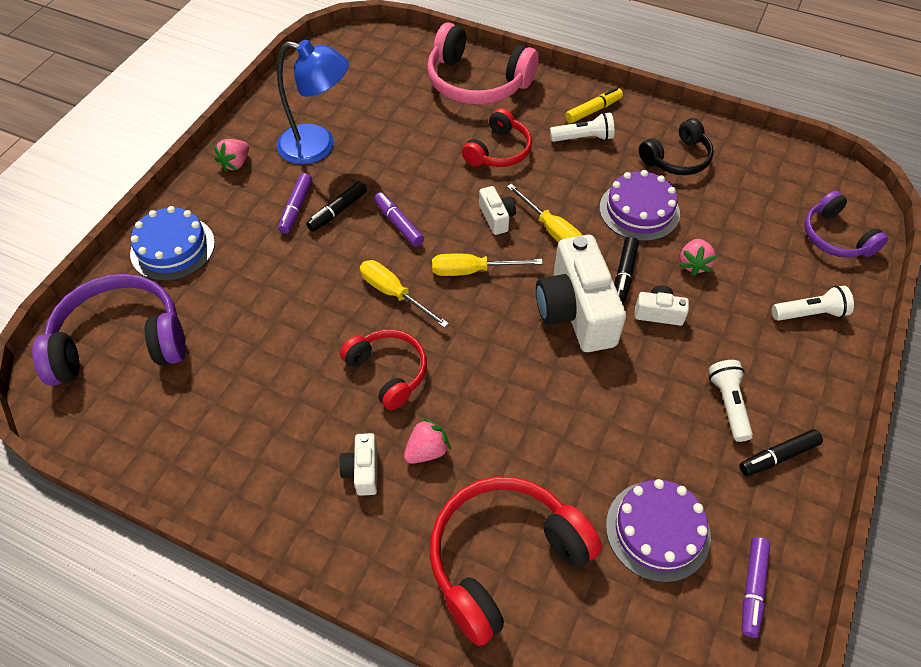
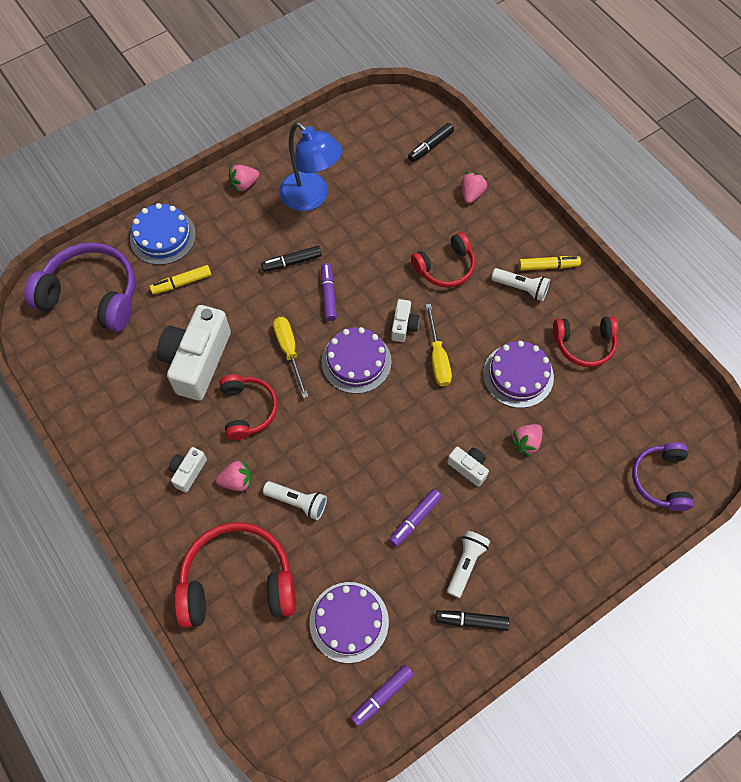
camera: 30 degrees right, 10 degrees up
purple marker [278,173,312,234] -> purple marker moved to [389,489,442,547]
pink headphones [427,22,539,105] -> pink strawberry [461,172,488,204]
yellow screwdriver [432,254,543,276] -> purple cake [321,327,392,394]
white camera [536,235,626,352] -> white camera moved to [157,305,231,401]
black marker [615,237,639,303] -> black marker moved to [408,123,454,162]
black headphones [639,118,714,175] -> red headphones [553,316,618,367]
white flashlight [772,285,854,321] -> white flashlight moved to [263,481,327,520]
none -> yellow marker [150,265,211,295]

